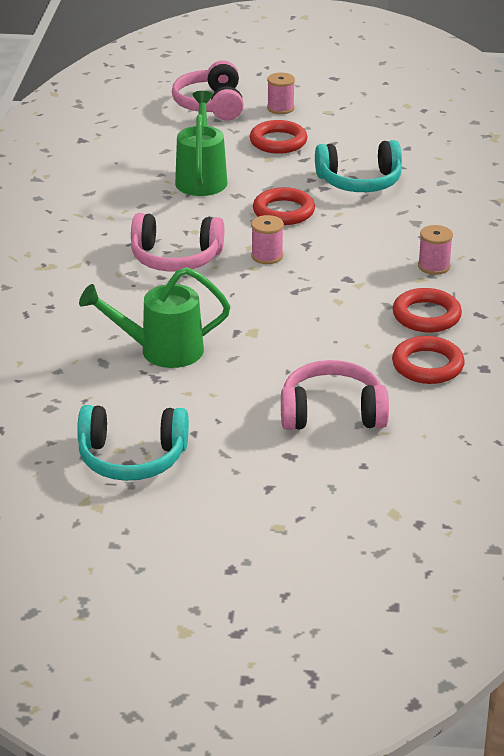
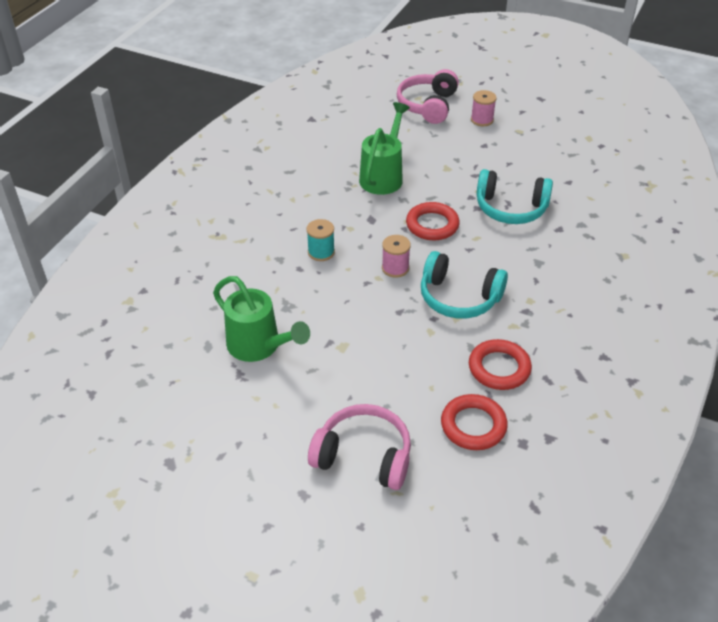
camera: 20 degrees right, 10 degrees up
turquoise headphones [77,405,189,481] -> turquoise headphones moved to [421,251,508,318]
green watering can [79,267,230,368] -> green watering can turned 150 degrees counterclockwise [213,276,310,362]
pink headphones [131,213,224,272] -> turquoise spool [307,219,335,261]
red ring [250,120,308,154] -> none
pink spool [418,225,453,275] -> none

